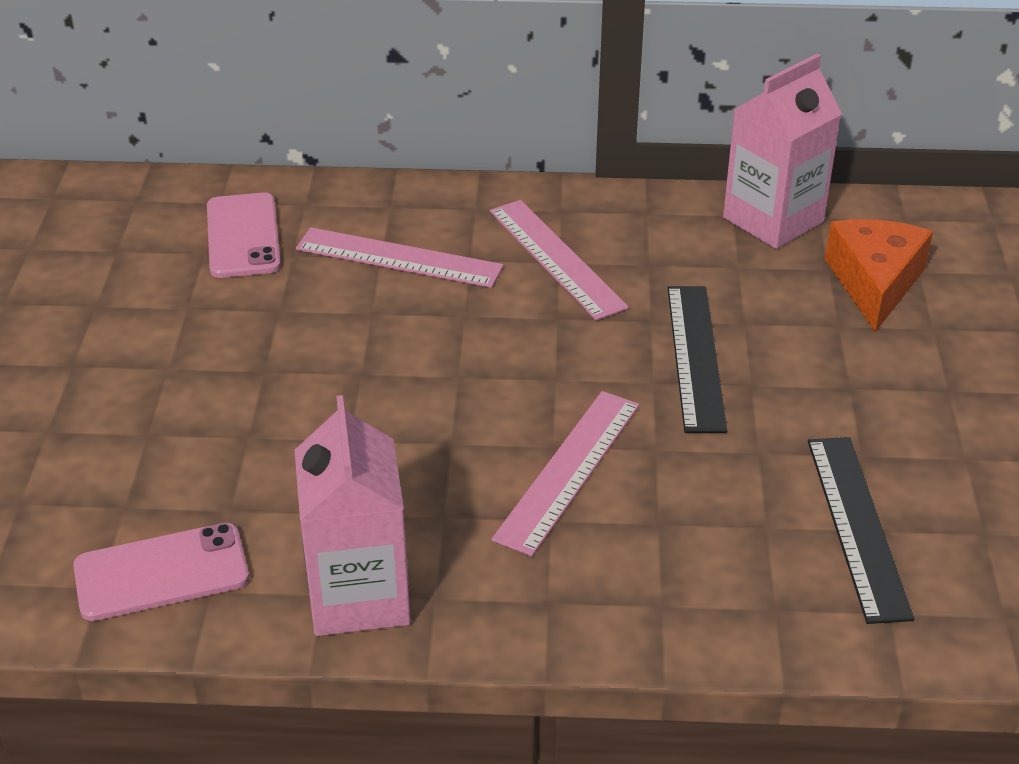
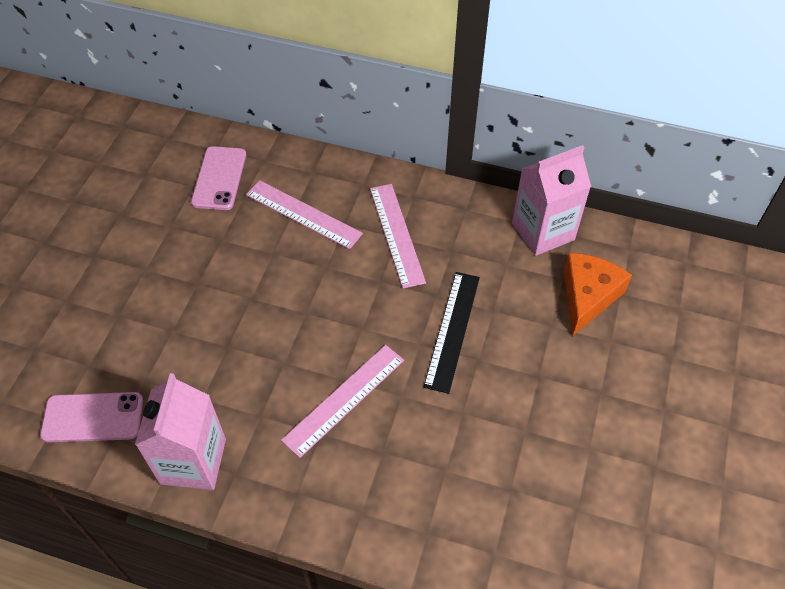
camera: 15 degrees right, 15 degrees up
black ruler [808,437,914,624] -> none

